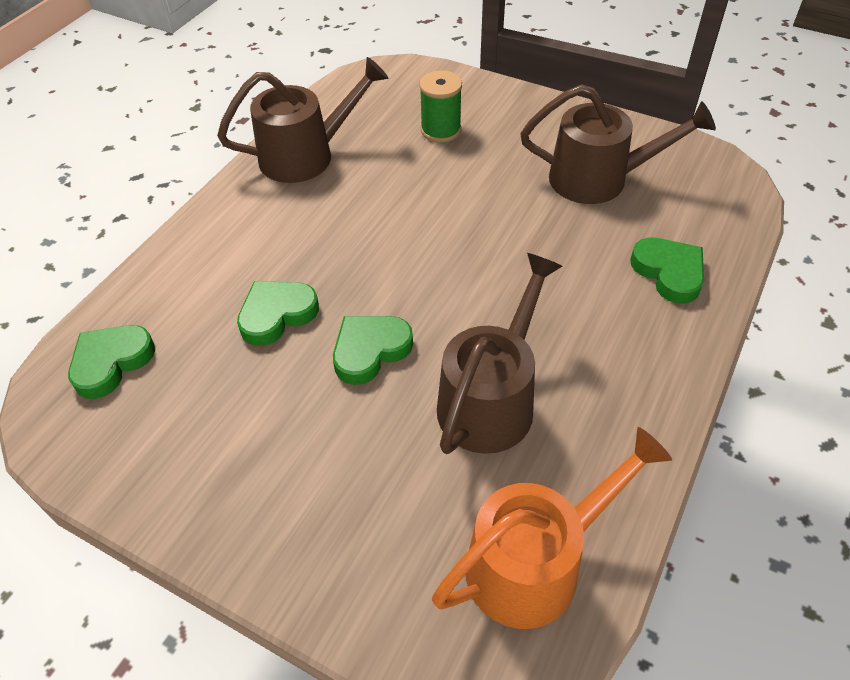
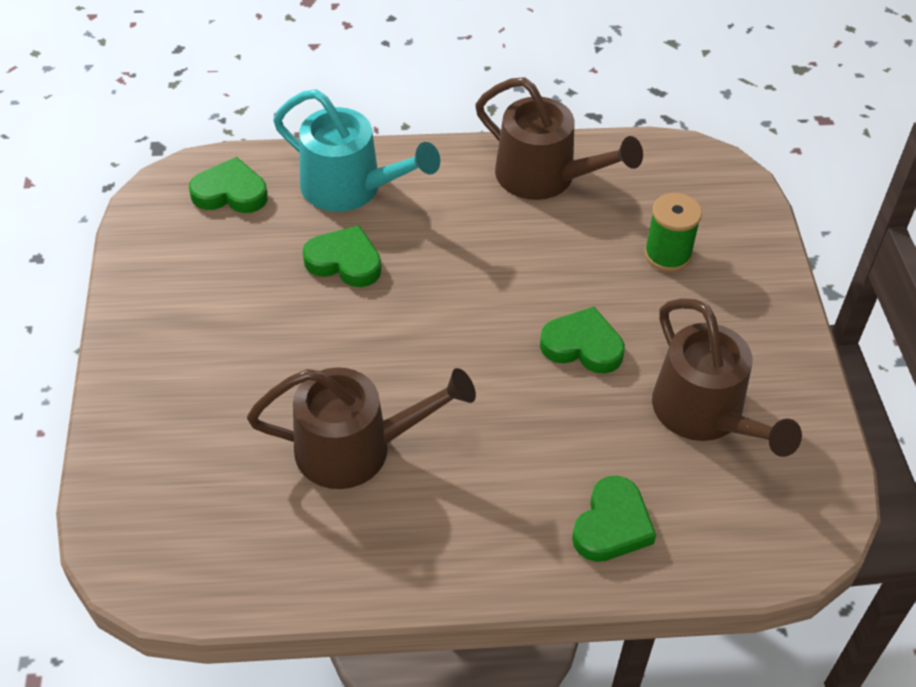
camera: 55 degrees right, 0 degrees up
green heart [333,316,413,385] -> green heart moved to [540,307,625,374]
orange watering can [432,427,672,629] -> none
none -> turquoise watering can [273,89,440,212]

